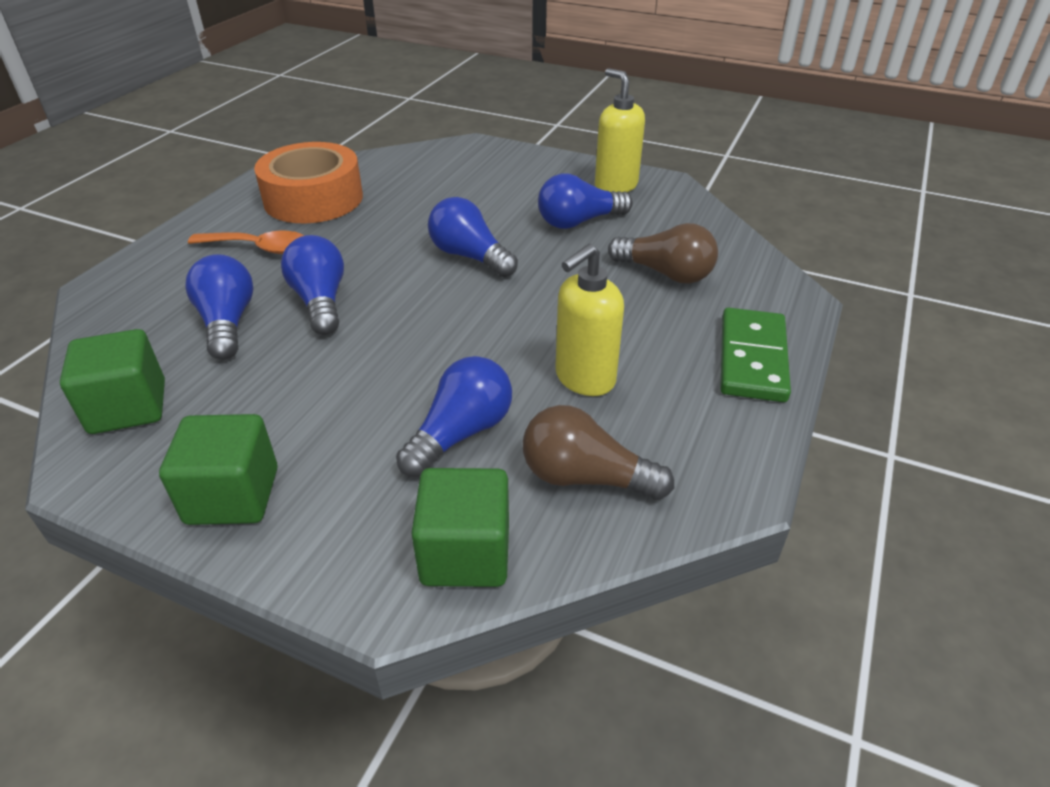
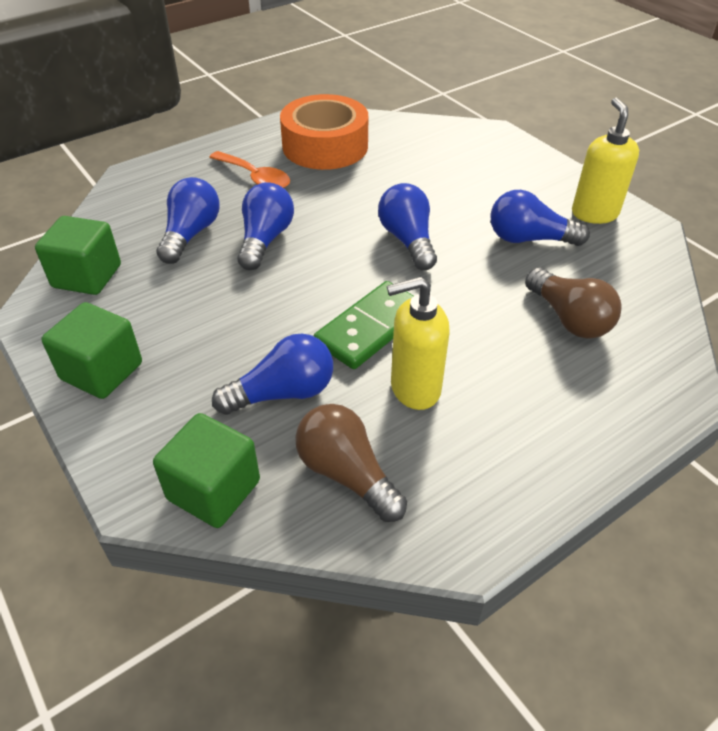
camera: 30 degrees right, 5 degrees up
green domino [720,308,791,402] -> green domino moved to [314,281,414,369]

